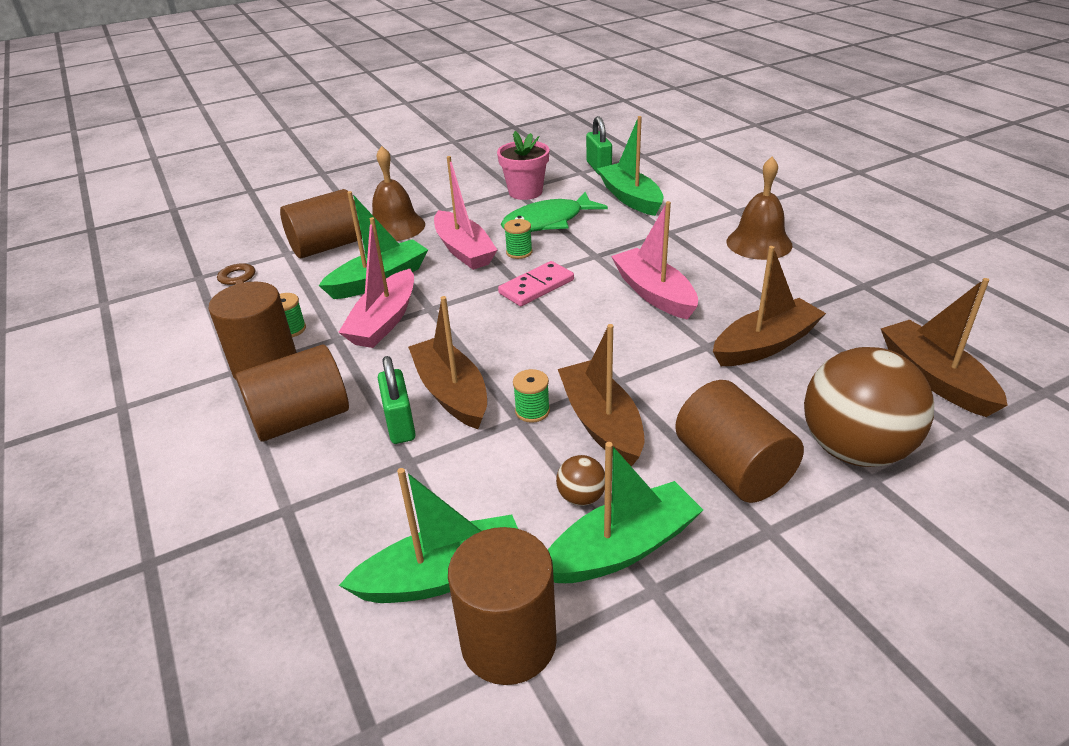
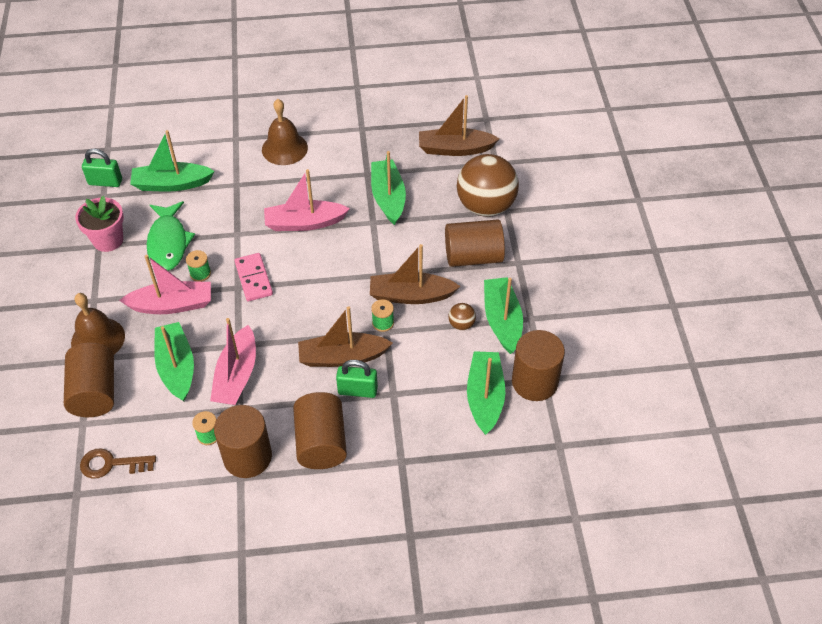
camera: 70 degrees left, 15 degrees up
pink boat [338,217,414,348] -> pink boat turned 60 degrees clockwise [210,318,256,405]
brown boat [713,246,826,366] -> green boat [371,151,406,225]

